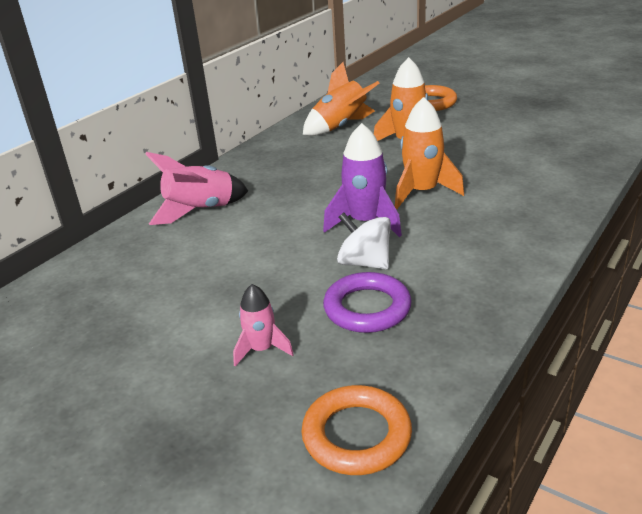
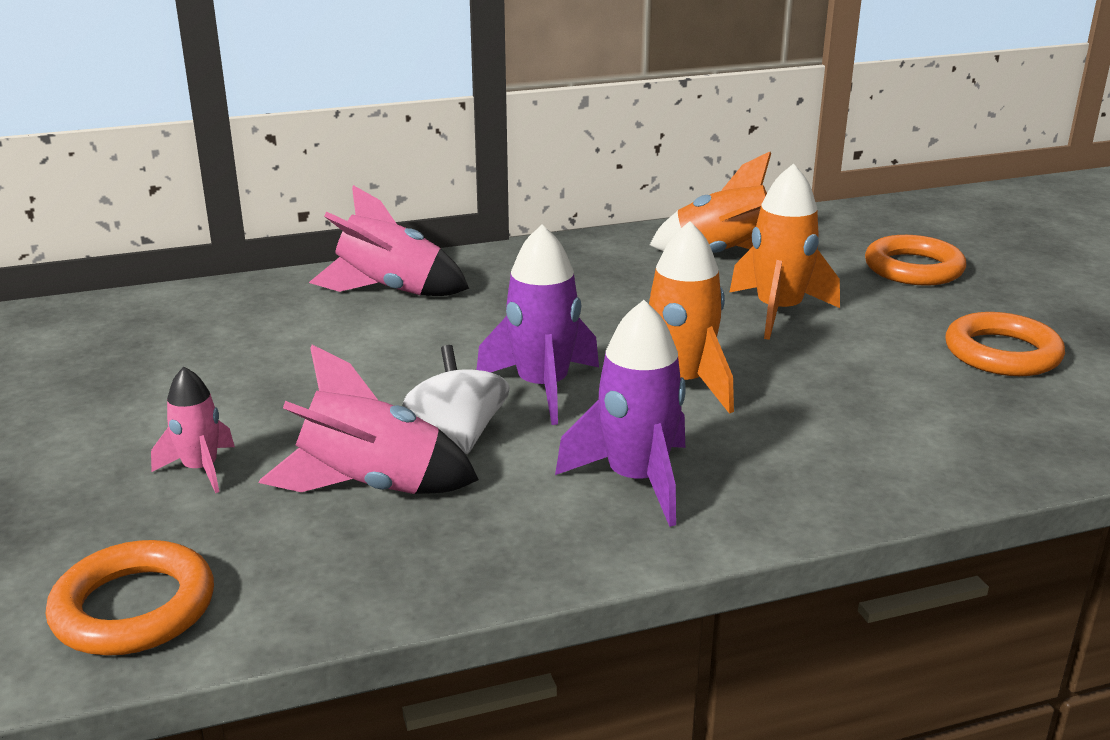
camera: 35 degrees right, 5 degrees down
purple ring [323,272,412,333] -> pink rocket [258,345,479,494]
none -> purple rocket [555,300,686,527]
none -> orange ring [945,312,1065,376]

